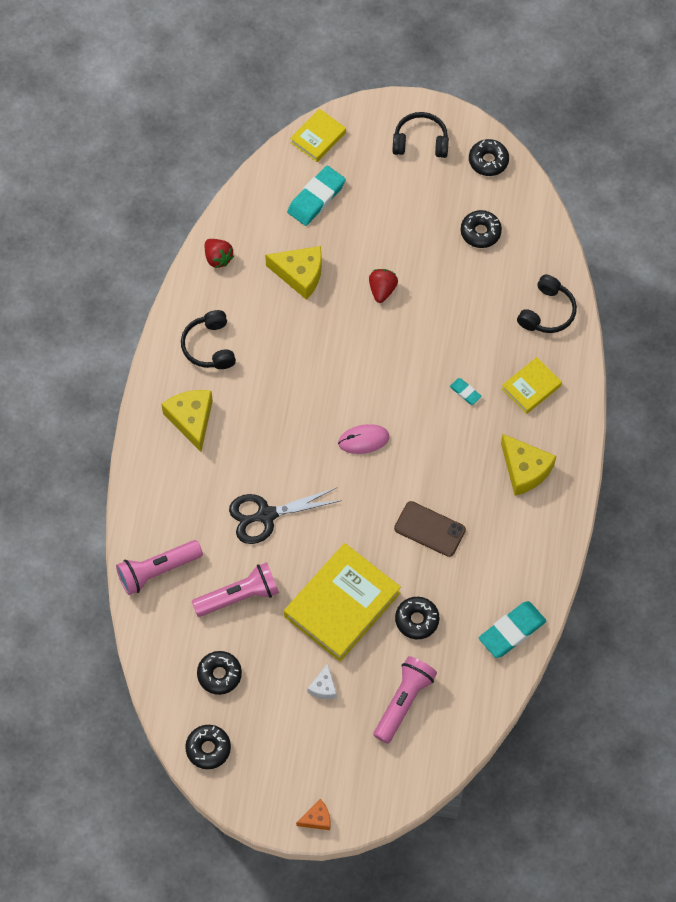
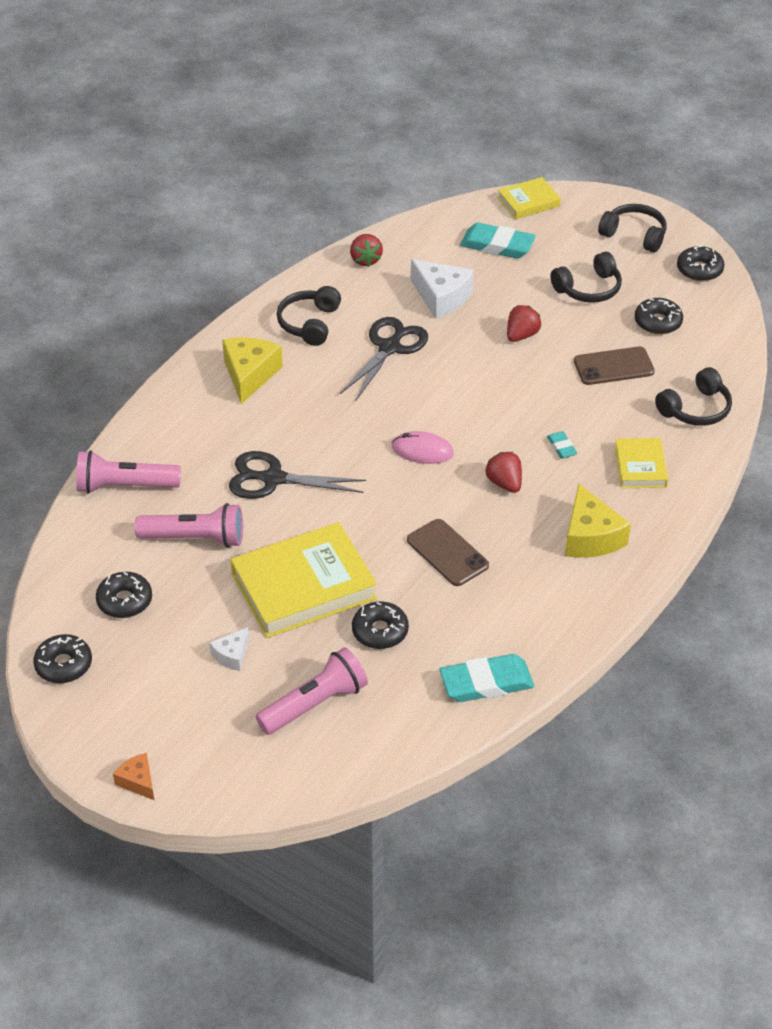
camera: 25 degrees right, 20 degrees down
yellow cheese [265,246,322,300] -> white cheese [411,259,474,319]
turquoise eraser [287,166,346,226] -> turquoise eraser turned 45 degrees clockwise [460,223,536,259]
orange cheese [296,799,331,830] -> orange cheese turned 135 degrees counterclockwise [113,753,154,800]
yellow book [502,357,562,414] -> yellow book turned 75 degrees counterclockwise [615,438,668,488]
none -> black scissors [340,317,428,401]
none -> red strawberry [485,452,522,493]
none -> black headphones [550,252,622,303]
none -> brown phone [574,346,655,385]

